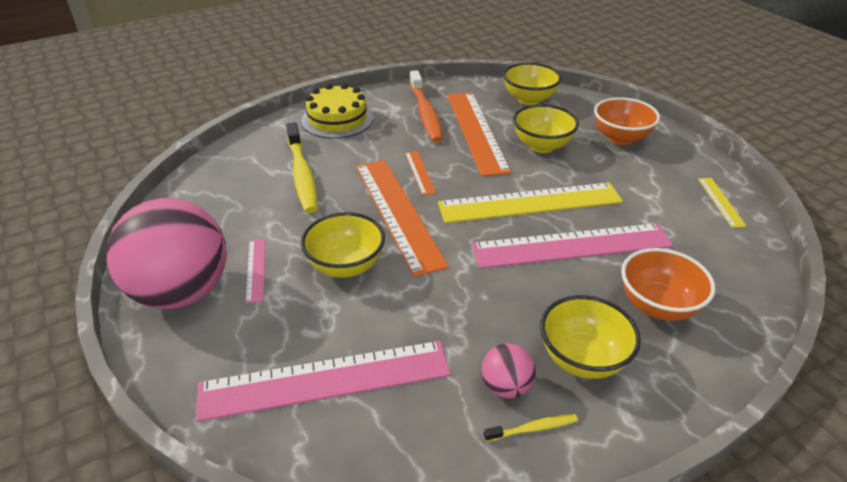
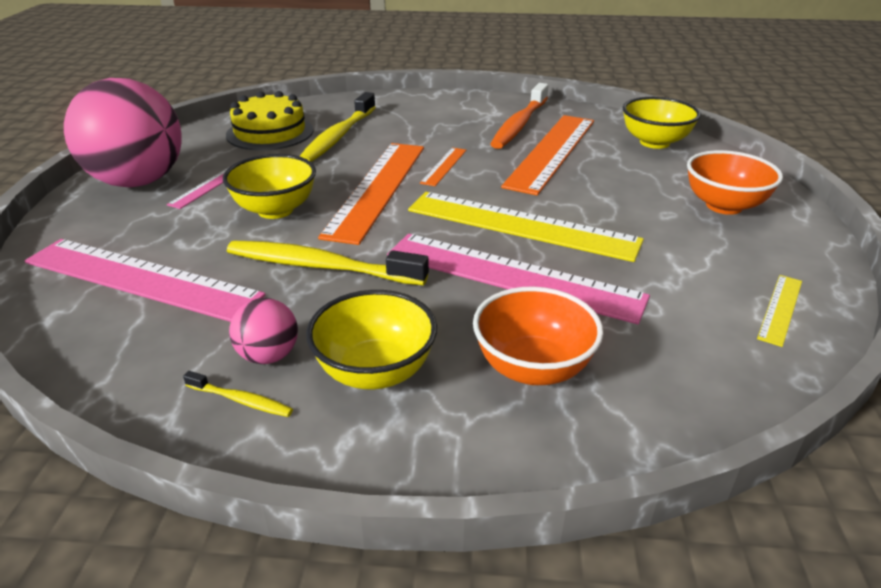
camera: 35 degrees right, 5 degrees down
yellow cake [301,83,373,139] -> yellow cake moved to [226,91,314,150]
yellow bowl [513,104,579,153] -> none
none -> yellow toothbrush [227,241,429,285]

